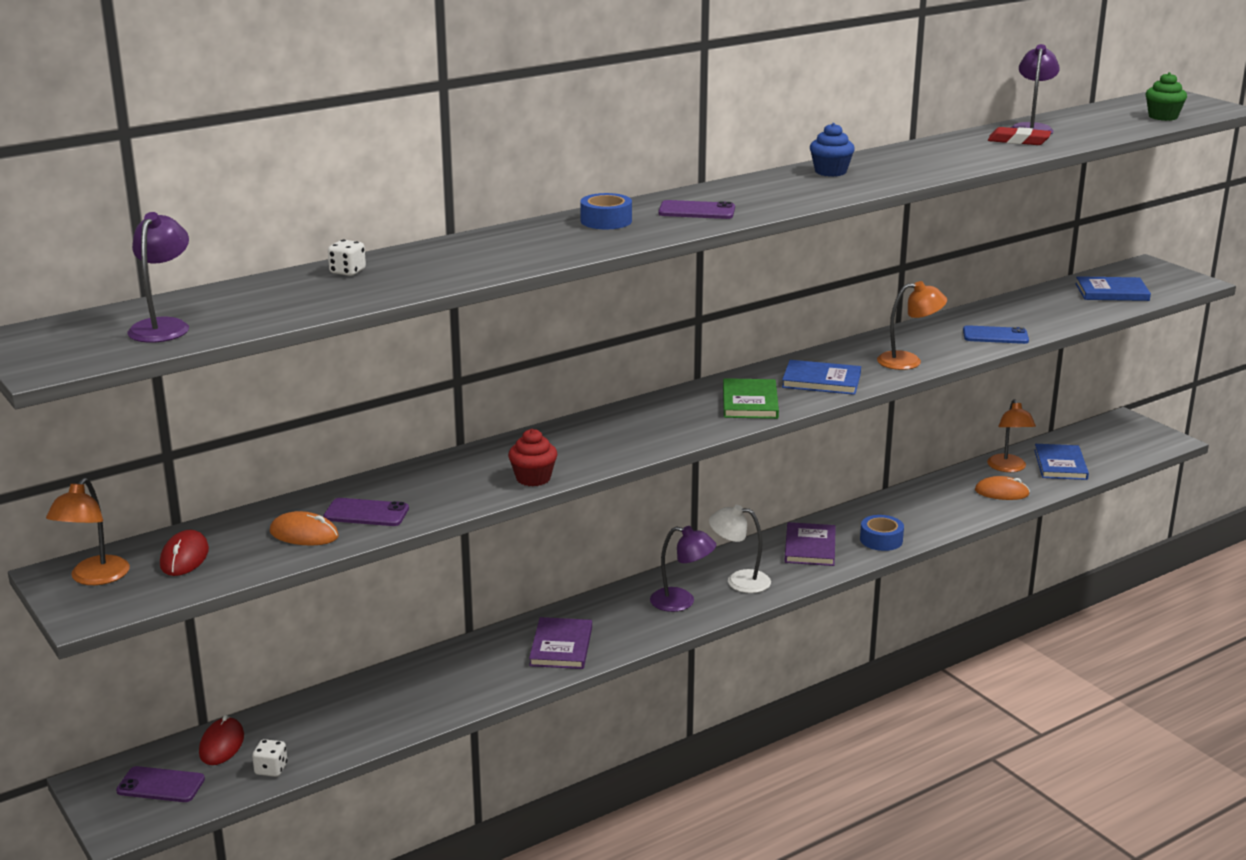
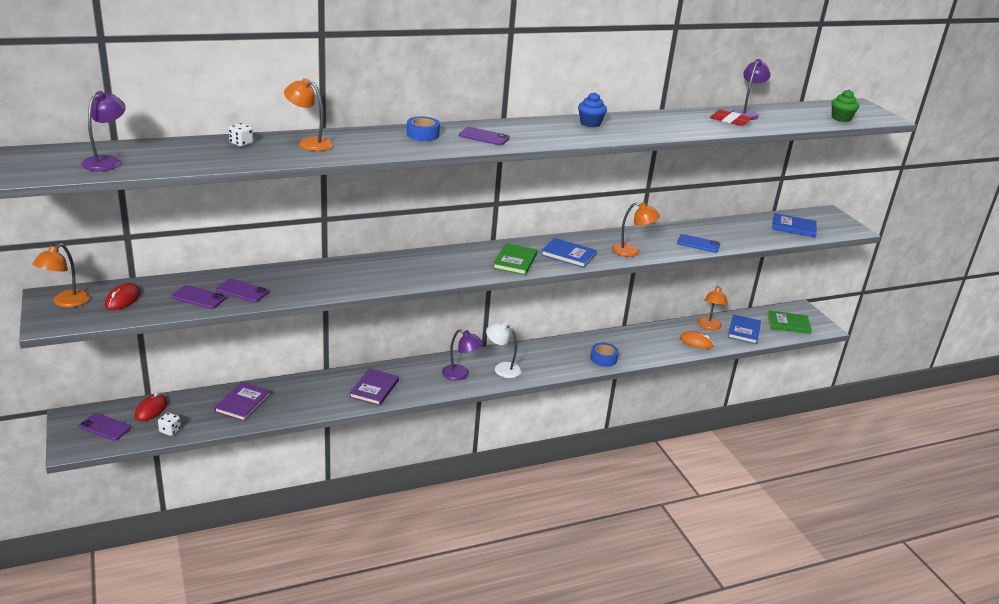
camera: 10 degrees right, 5 degrees up
orange mouse [270,511,339,545] -> purple phone [171,285,226,309]
red cupcake [508,429,557,486] -> none
purple book [785,522,836,566] -> purple book moved to [214,382,271,421]
none -> orange lamp [284,78,333,151]
none -> green book [768,310,812,334]

